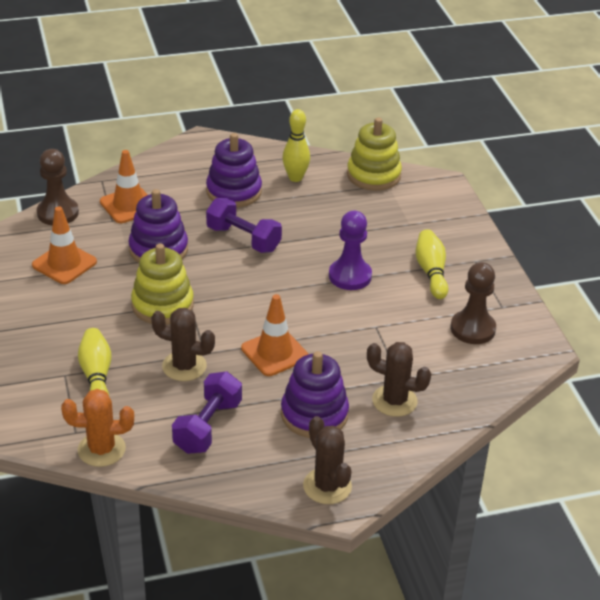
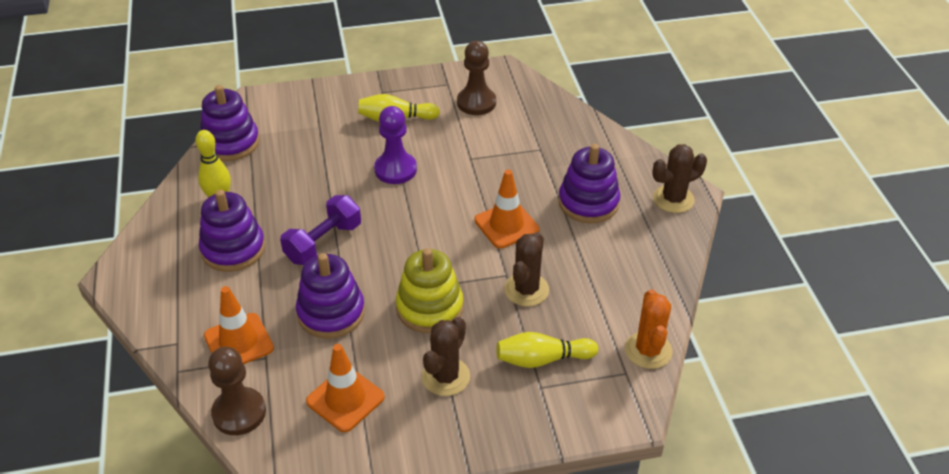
camera: 85 degrees left, 5 degrees up
purple dumbbell [172,371,242,454] -> none
yellow stacking toy [347,118,402,191] -> purple stacking toy [200,85,259,161]
brown cactus [367,342,431,417] -> brown cactus moved to [422,317,470,396]

